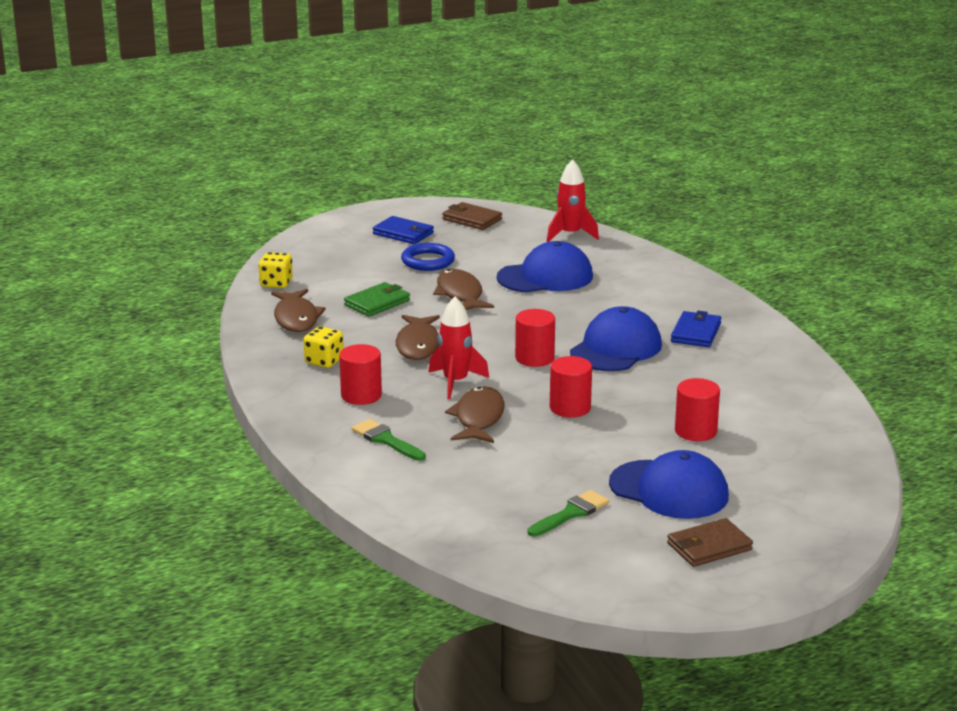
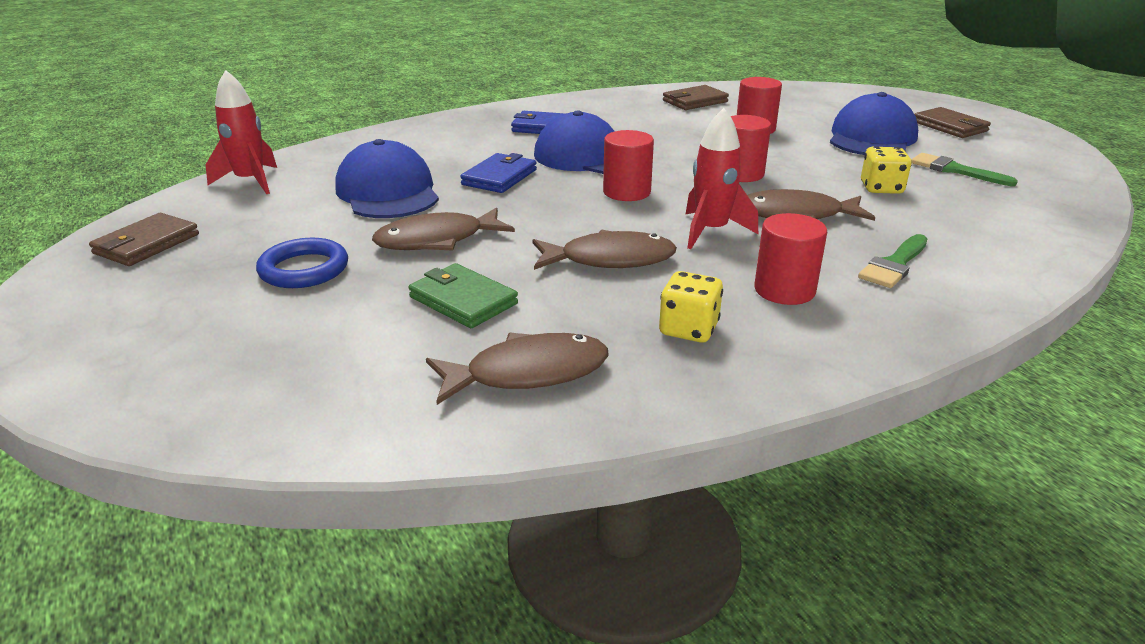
camera: 95 degrees left, 5 degrees up
yellow dice [258,252,293,288] -> yellow dice moved to [861,146,912,194]
blue wallet [373,216,434,244] -> blue wallet moved to [460,153,537,193]
none -> brown wallet [663,85,729,110]

